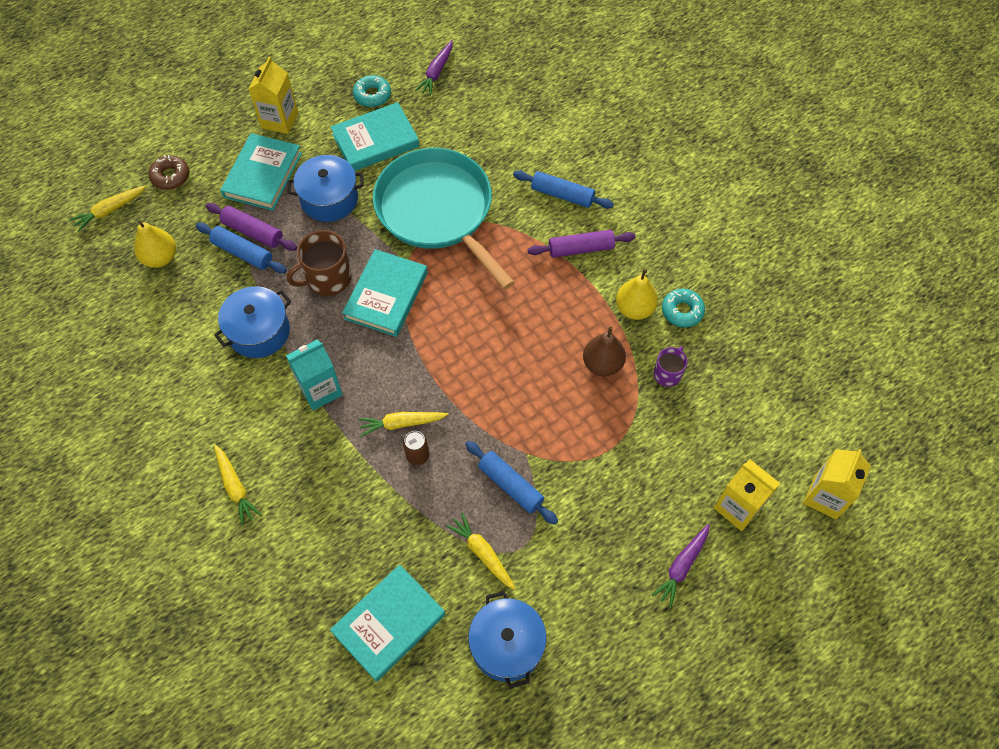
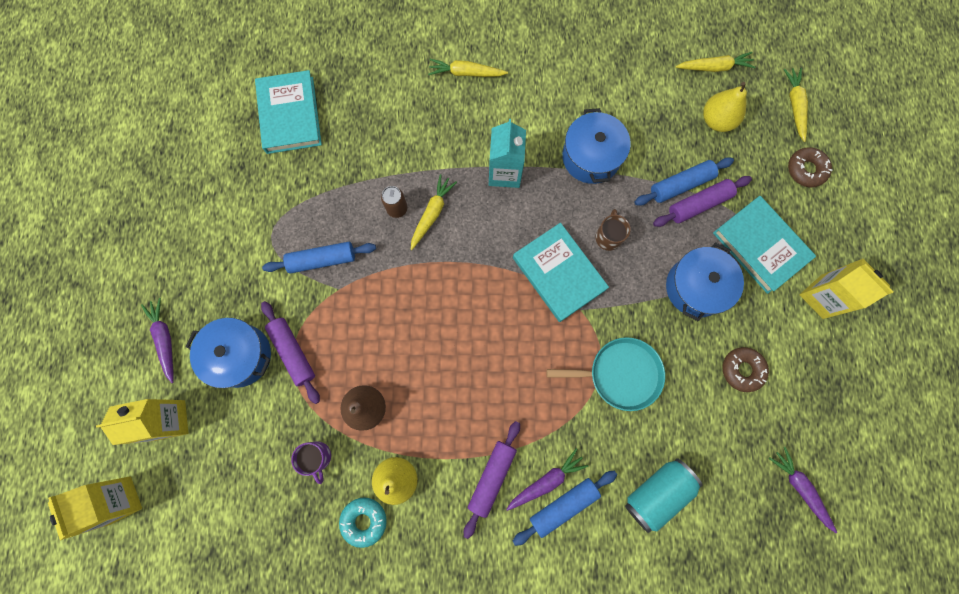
camera: 125 degrees right, 15 degrees up
brown mug [287,230,351,296] -> brown mug [595,209,631,251], size x0.60
turquoise book [331,102,419,171] -> brown donut [723,347,769,392]
turquoise donut [353,75,391,107] -> none
turquoise pan [373,148,515,290] -> turquoise pan [547,337,665,411], size x0.56
yellow carrot [446,512,516,590] -> yellow carrot moved to [675,52,756,72]
blue pot [468,591,547,689] -> blue pot moved to [186,318,271,388]
none -> purple rolling pin [261,301,320,404]
none -> purple carrot [506,449,588,511]
none -> turquoise can [625,458,703,533]

